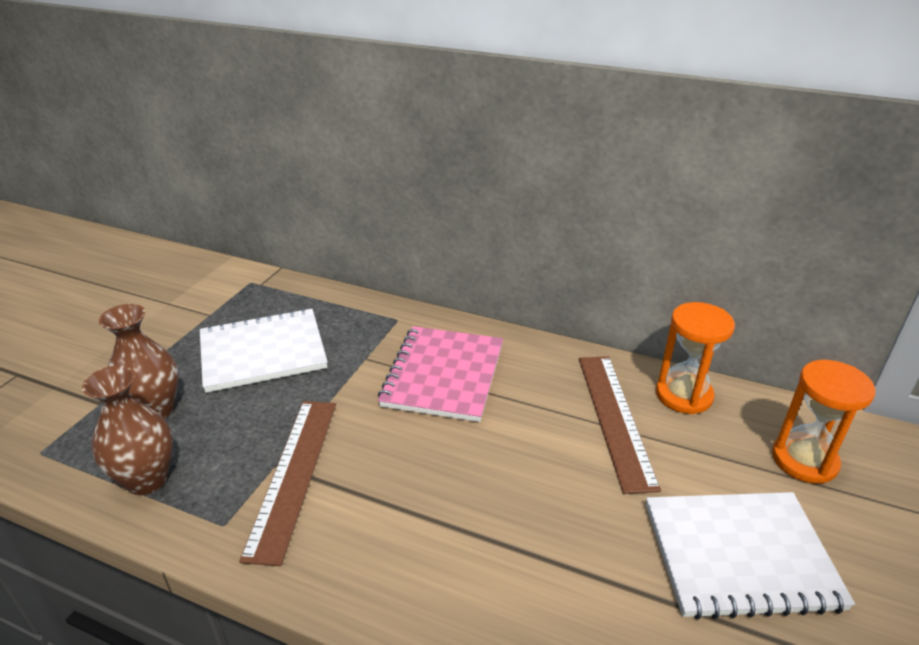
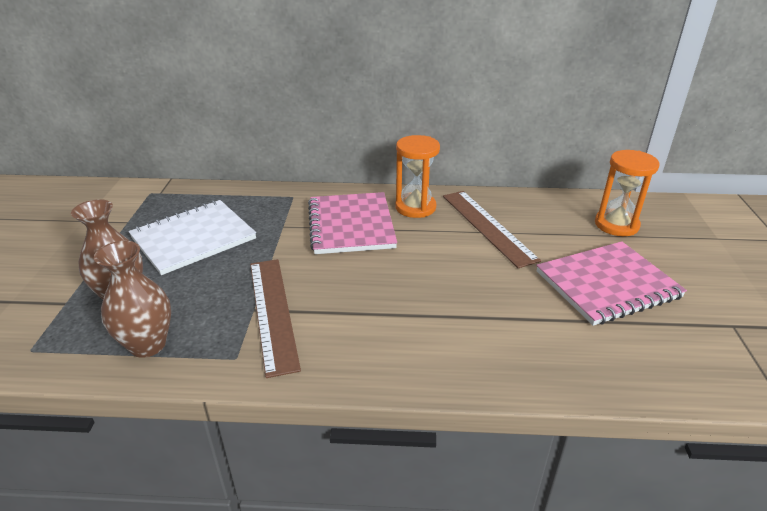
camera: 20 degrees left, 0 degrees up
white notebook [646,492,855,620] -> pink notebook [536,241,687,326]
orange hourglass [656,302,735,414] -> orange hourglass moved to [395,135,440,218]

